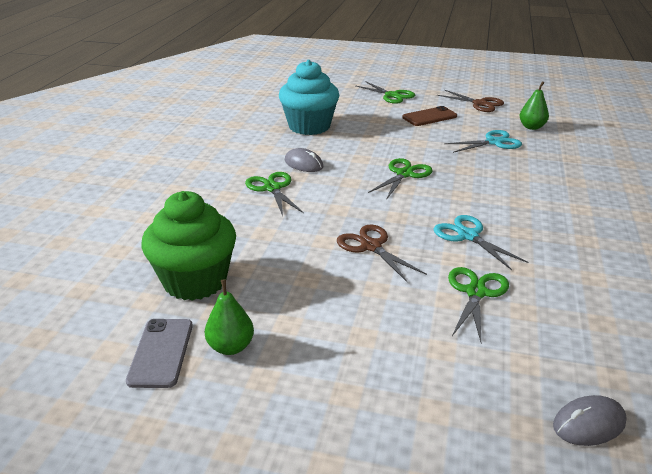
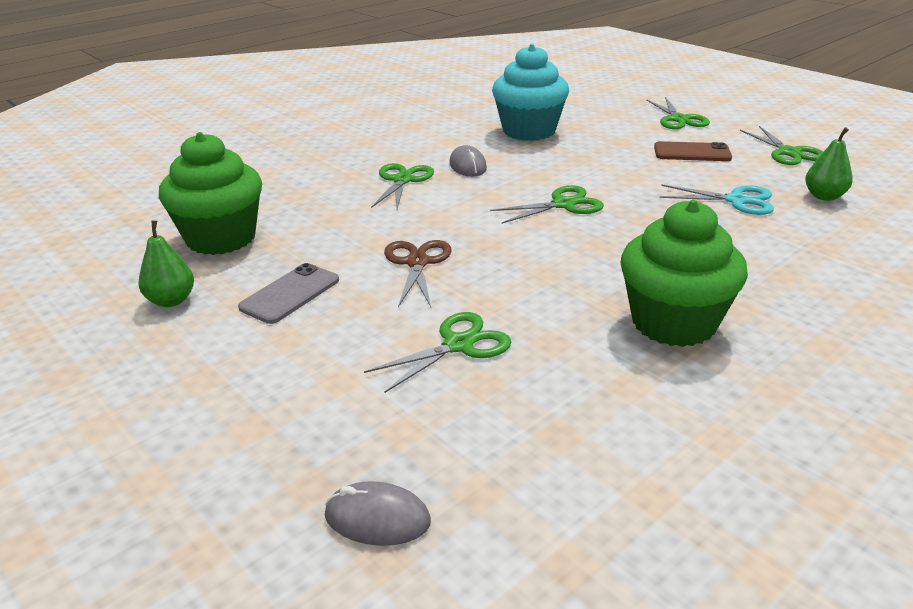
camera: 35 degrees right, 0 degrees up
grey phone [126,319,193,388] -> grey phone moved to [238,263,339,324]
turquoise scissors [434,215,528,270] -> none
brown scissors [437,90,504,112] -> green scissors [740,126,823,165]
none -> green cupcake [620,200,748,347]

